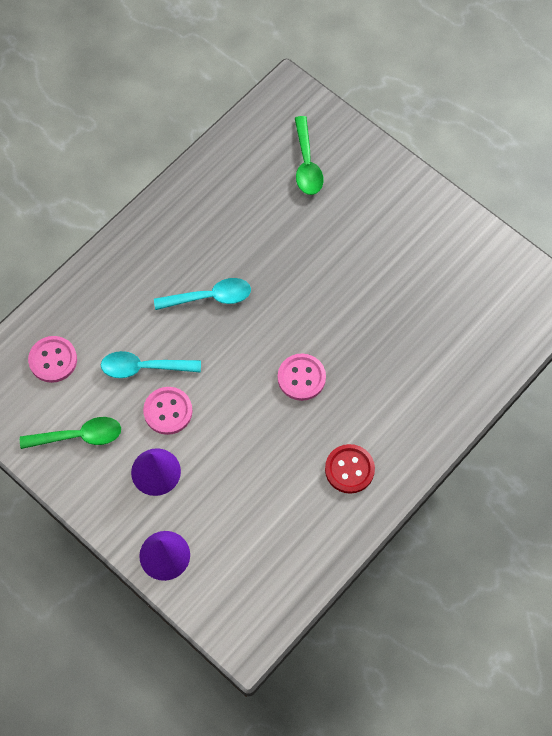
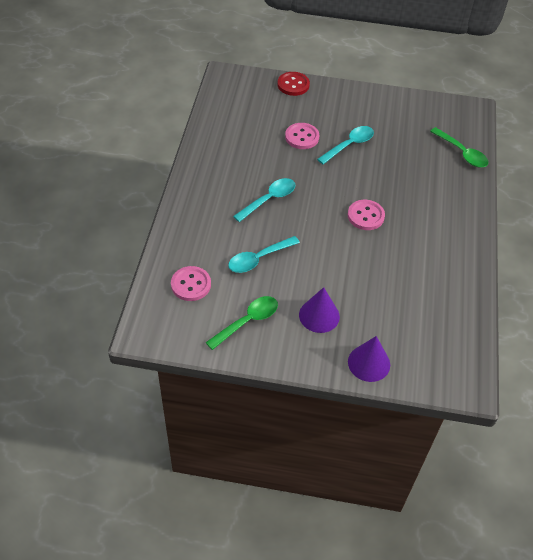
camera: 35 degrees left, 15 degrees down
pink button [143,387,192,435] -> pink button moved to [285,123,319,149]
green spoon [295,116,323,195] -> green spoon moved to [430,127,488,167]
red button [325,444,375,494] -> red button moved to [277,72,310,96]
none -> turquoise spoon [317,126,374,164]

